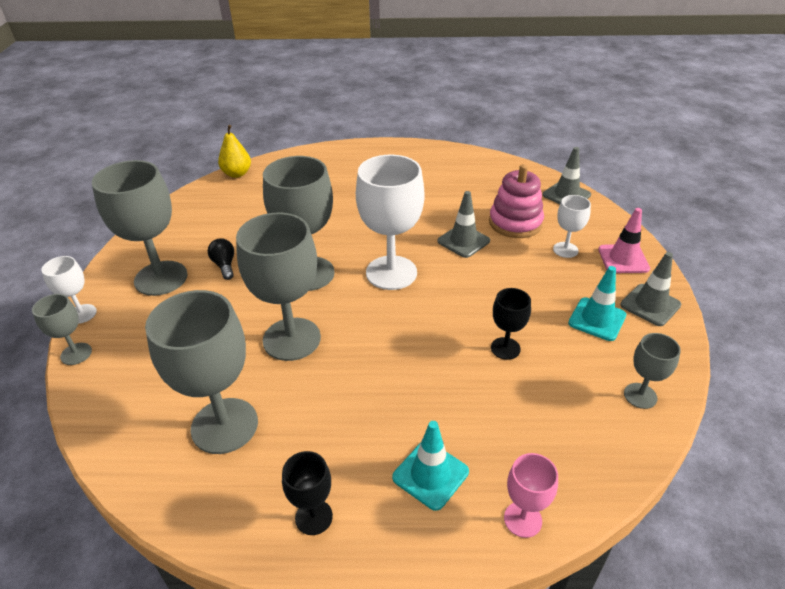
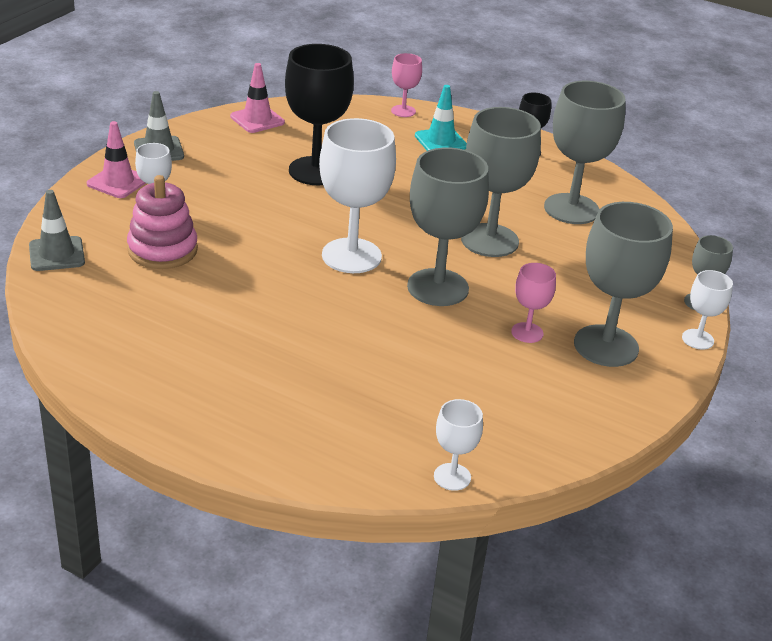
camera: 155 degrees left, 5 degrees down
black light bulb [208,238,234,280] -> pink goblet [511,263,556,343]
yellow pear [218,125,251,178] -> white goblet [434,399,483,491]
grey traffic cone [437,191,490,258] -> none
black goblet [491,288,531,360] -> black goblet [285,44,354,185], size x2.00
turquoise traffic cone [568,266,626,341] -> none
grey goblet [624,333,681,409] -> pink traffic cone [230,63,285,133]

